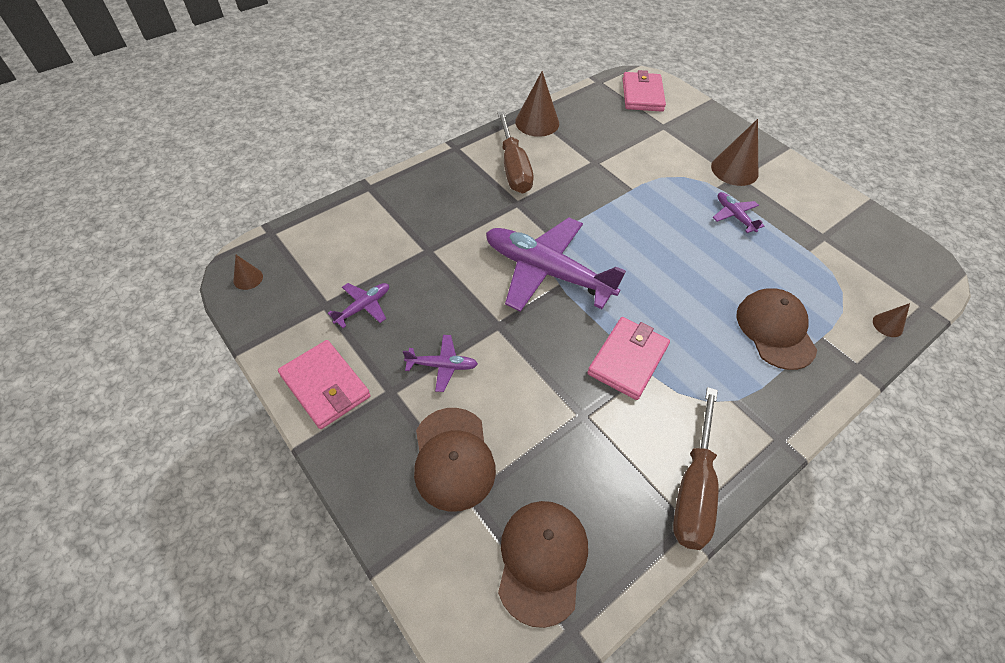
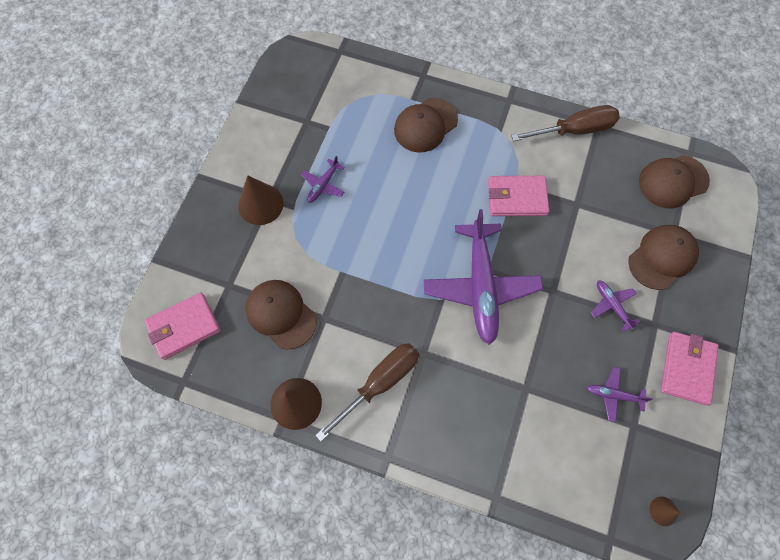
camera: 120 degrees left, 15 degrees up
brown cone [873,303,910,337] -> none
none -> brown cap [245,280,317,350]

